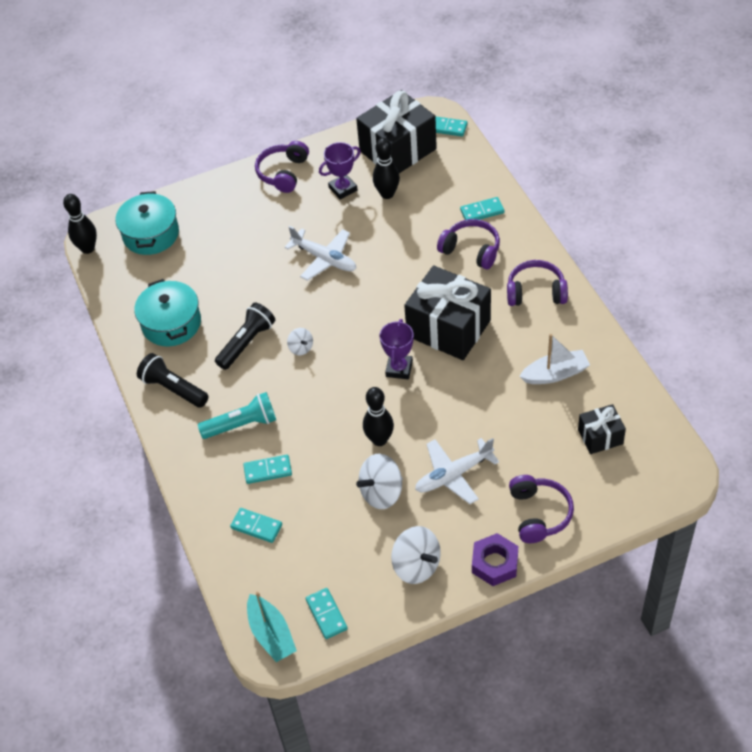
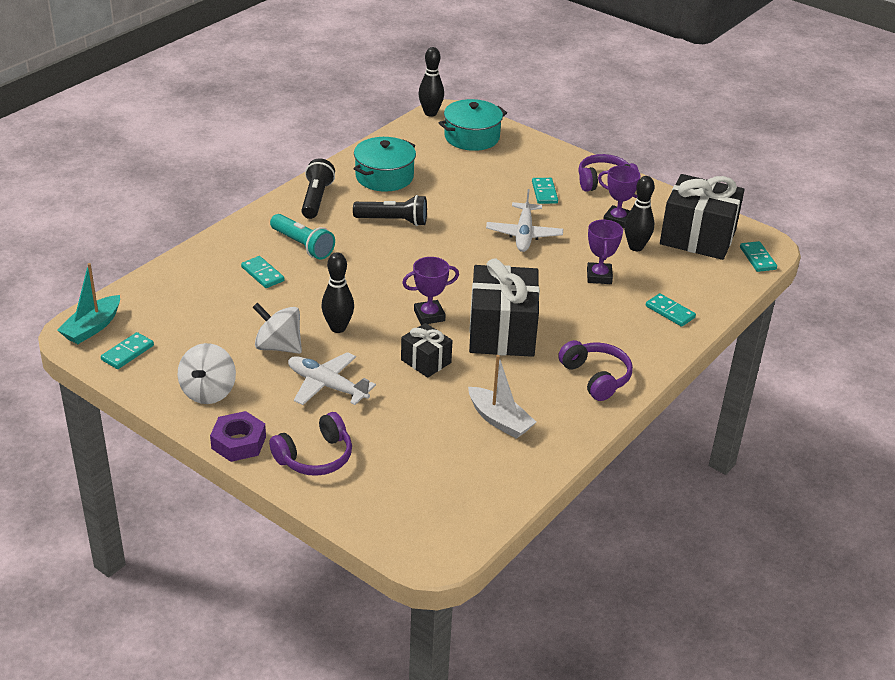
camera: 55 degrees right, 15 degrees down
turquoise domino [230,508,282,543] -> turquoise domino moved to [532,178,558,204]
white spinning top [287,328,313,355] -> none
purple headphones [437,219,500,269] -> none
black gift [578,404,626,454] -> black gift moved to [401,323,453,378]
none -> purple trophy [587,220,623,284]

